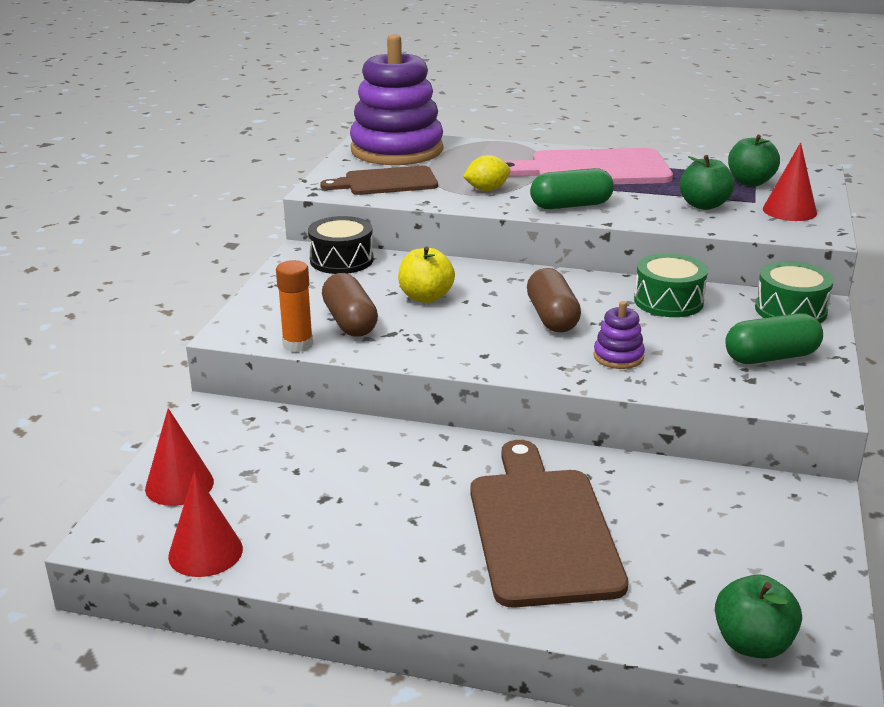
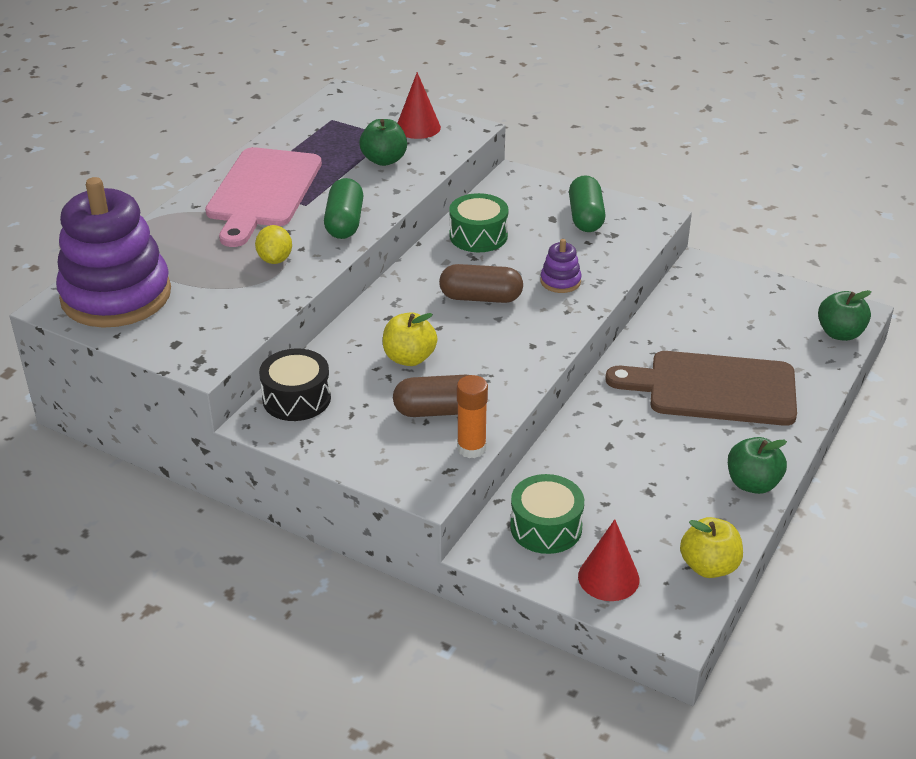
camera: 75 degrees left, 10 degrees up
red cone [168,471,243,577] -> yellow apple [680,517,743,578]
brown cutting board [320,166,438,195] -> none
green apple [728,135,780,186] -> green apple moved to [728,437,787,494]
green drum [755,261,834,323] -> green drum moved to [510,474,584,554]

